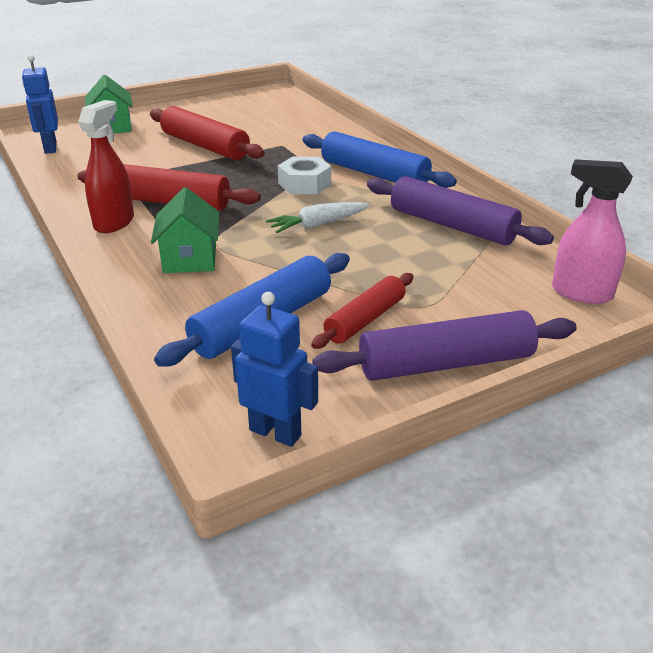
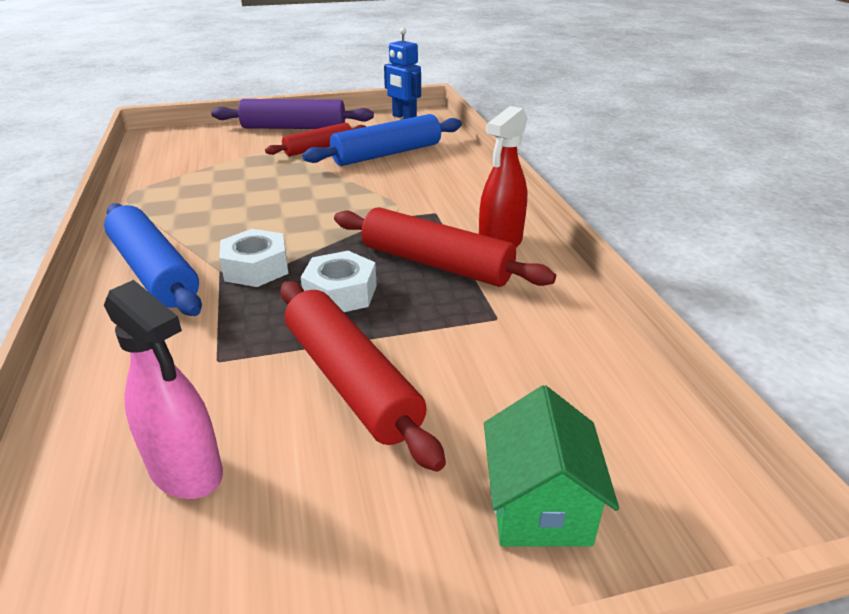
camera: 165 degrees left, 0 degrees up
blue robot [22,54,58,154] -> none
green house [151,187,219,273] -> none
white carrot [266,202,369,233] -> none
purple rolling pin [367,176,554,245] -> none
pink spray bottle [552,159,633,304] -> pink spray bottle moved to [104,280,223,499]
none -> white nut [301,251,377,312]

